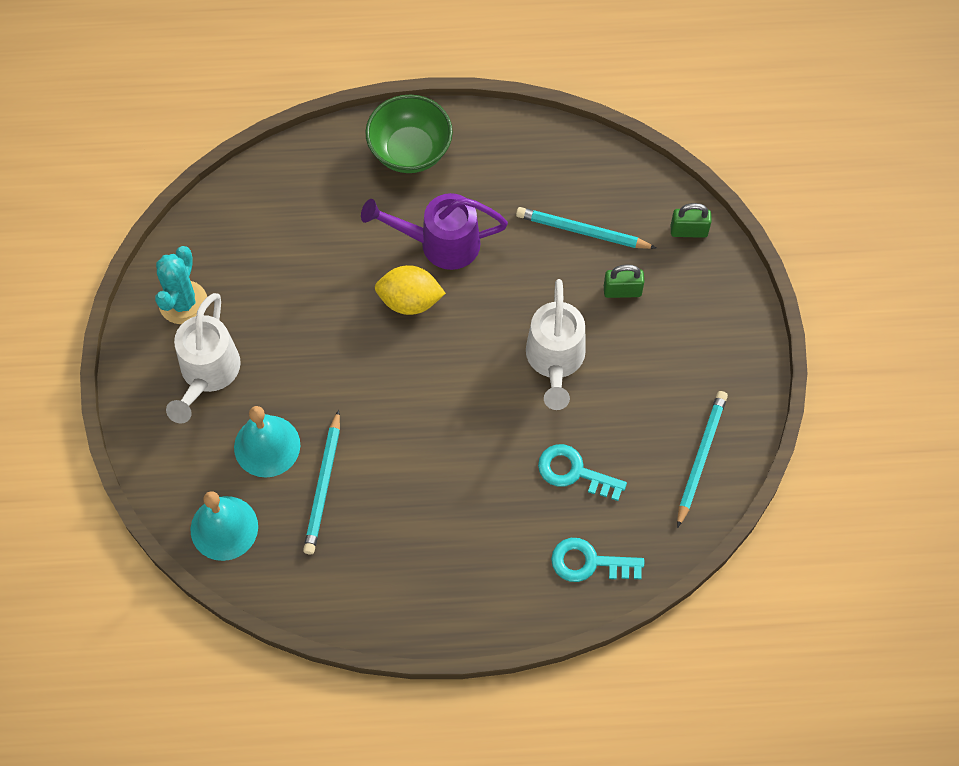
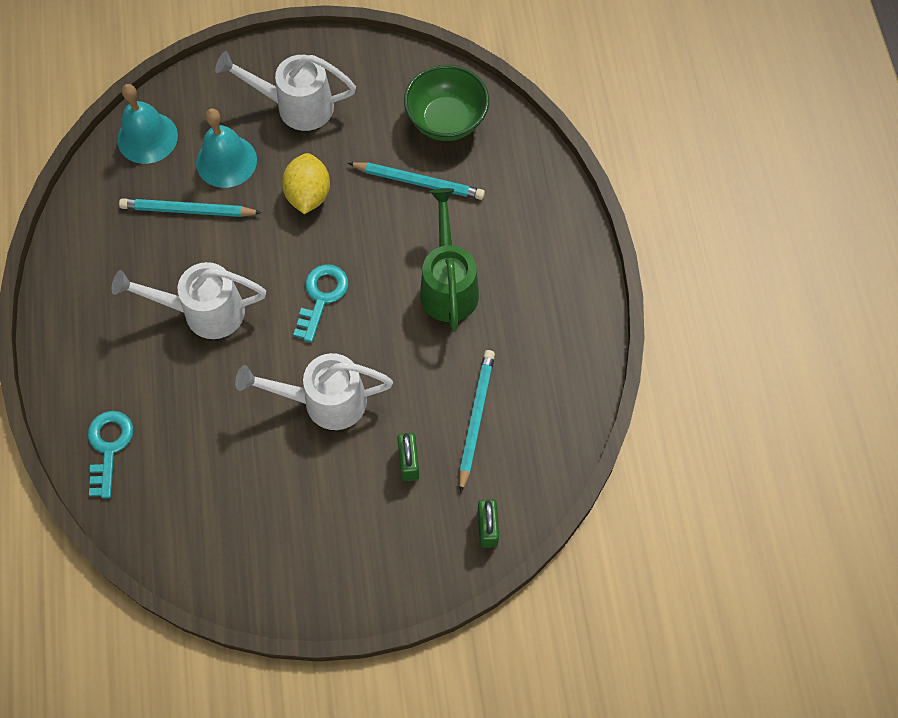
camera: 85 degrees right, 0 degrees up
turquoise cactus [155,246,207,324] -> none
purple watering can [361,193,508,270] -> green watering can [420,188,479,331]
green bowl [365,95,453,173] -> green bowl moved to [404,65,489,141]
yellow lemon [375,265,446,315] -> yellow lemon moved to [282,153,330,214]
turquoise key [538,444,627,501] -> turquoise key moved to [293,264,348,343]
turquoise pencil [677,391,728,528] -> turquoise pencil moved to [348,162,485,200]
none -> white watering can [111,262,266,339]

